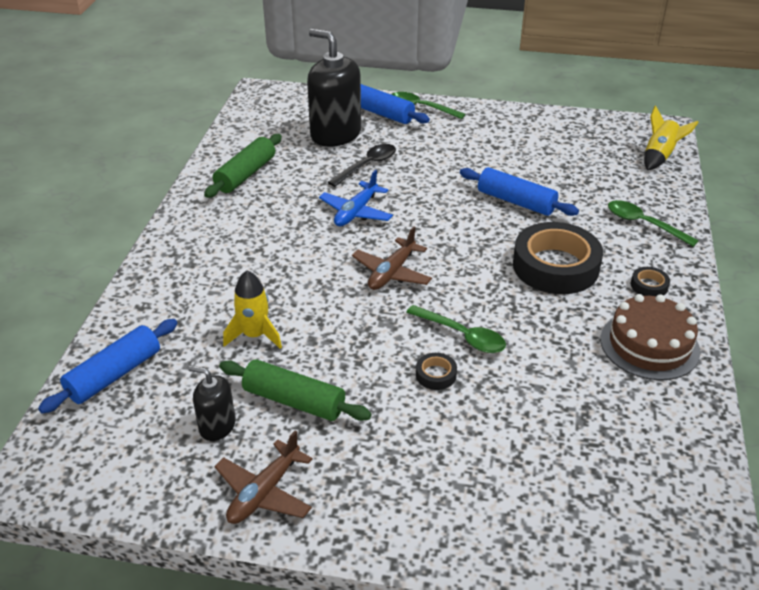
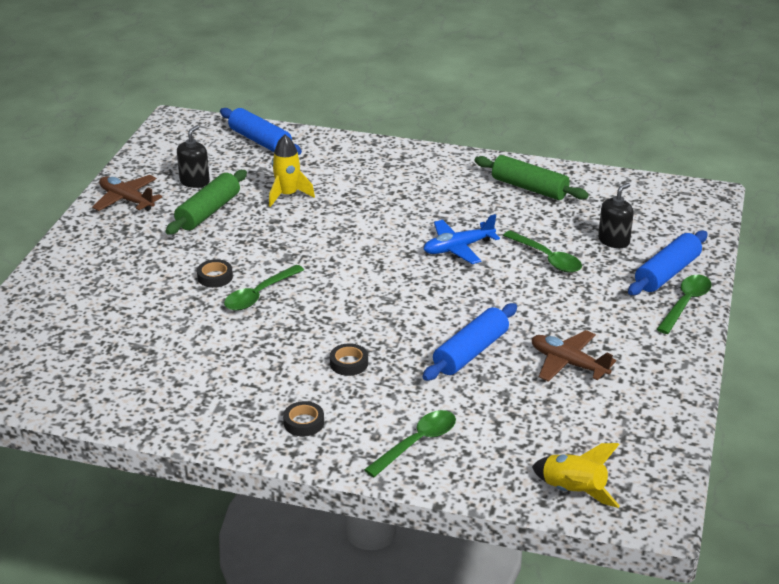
camera: 95 degrees right, 5 degrees down
black soap dispenser [307,29,361,147] -> black soap dispenser [598,183,634,248], size x0.51
blue plane [319,170,393,226] -> blue plane turned 60 degrees counterclockwise [423,214,500,264]
black spoon [328,144,396,187] -> green spoon [503,230,582,273]
brown plane [352,226,432,290] -> brown plane moved to [532,330,616,382]
black tape [513,222,603,294] -> black tape [330,343,368,376], size x0.42
brown cake [600,294,700,380] -> none

